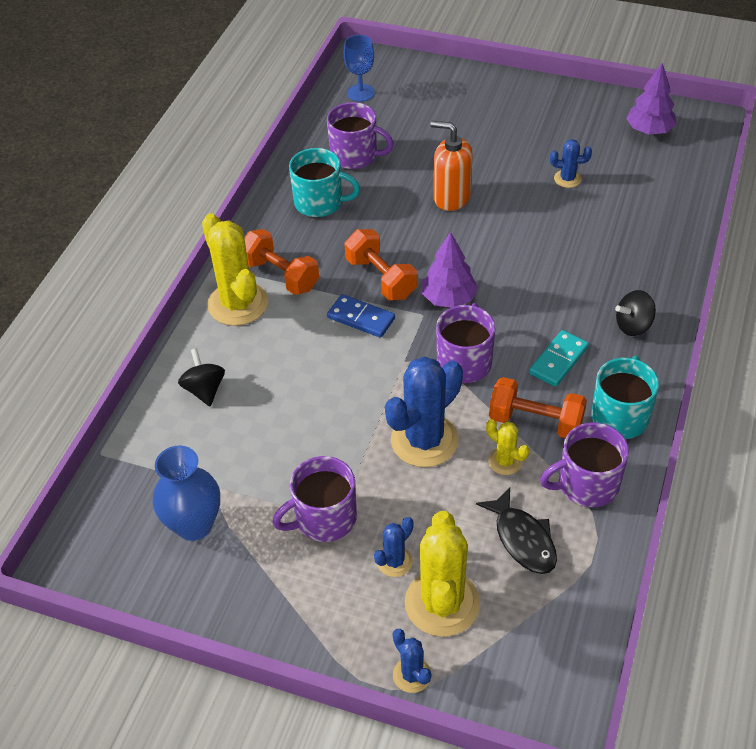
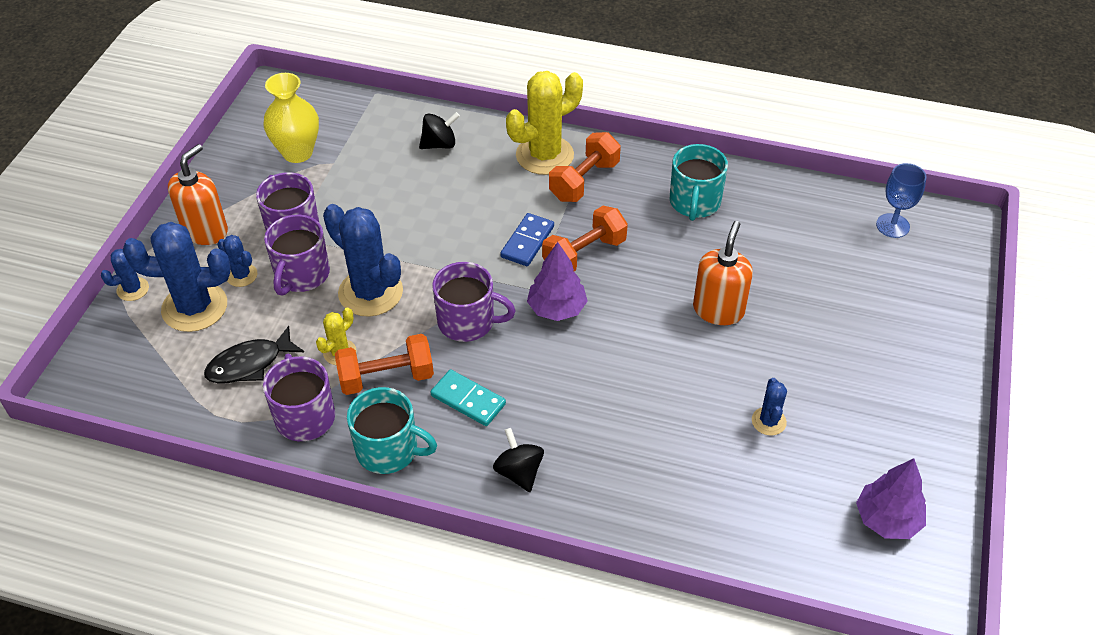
camera: 85 degrees right, 0 degrees up
blue vase [152,446,220,541] -> yellow vase [263,73,319,163]
purple mug [327,102,394,169] -> purple mug moved to [264,214,330,295]
yellow cactus [404,511,480,637] -> blue cactus [122,222,231,332]
orange dumbbell [489,377,587,438] -> orange dumbbell turned 60 degrees clockwise [335,334,434,395]
none -> orange soap dispenser [168,144,228,245]

